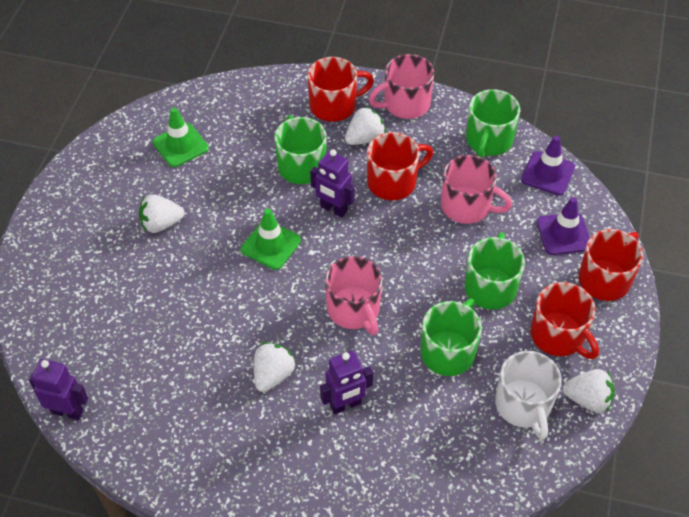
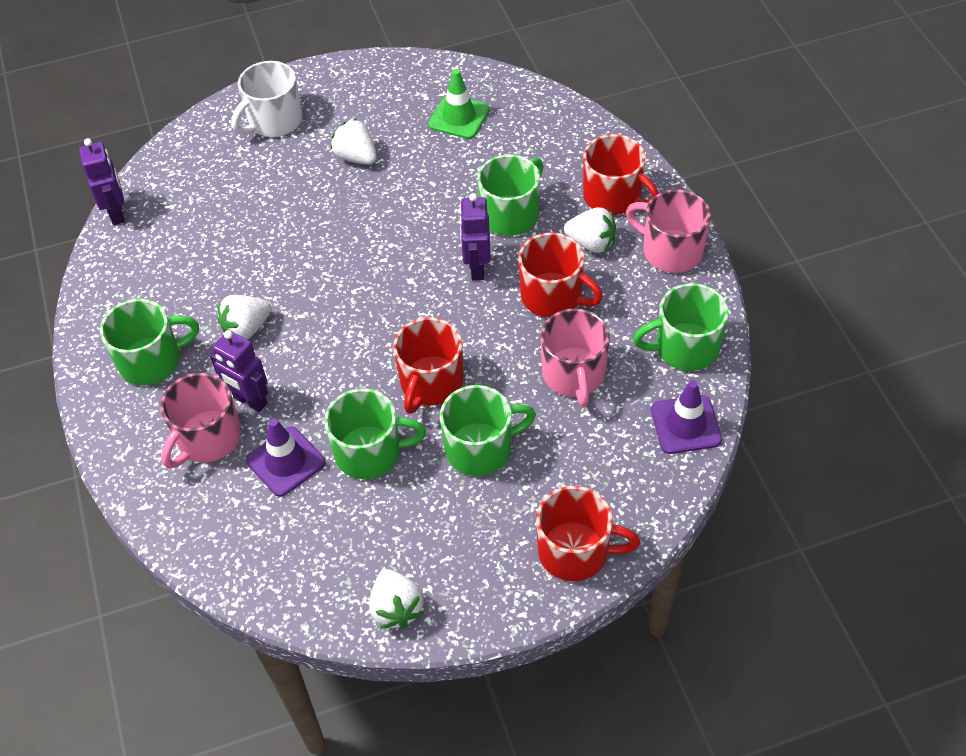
camera: 60 degrees right, 0 degrees up
green traffic cone [241,208,301,270] -> none
white strawberry [254,342,296,392] -> white strawberry turned 150 degrees clockwise [217,295,271,339]
pink mug [325,256,383,335] -> pink mug moved to [160,373,241,469]
white mug [495,351,562,440] -> white mug moved to [231,61,302,137]
red mug [531,282,599,359] -> red mug moved to [393,317,464,414]
purple traffic cone [537,197,590,255] -> purple traffic cone moved to [246,419,325,497]
none -> green mug [100,299,199,385]

